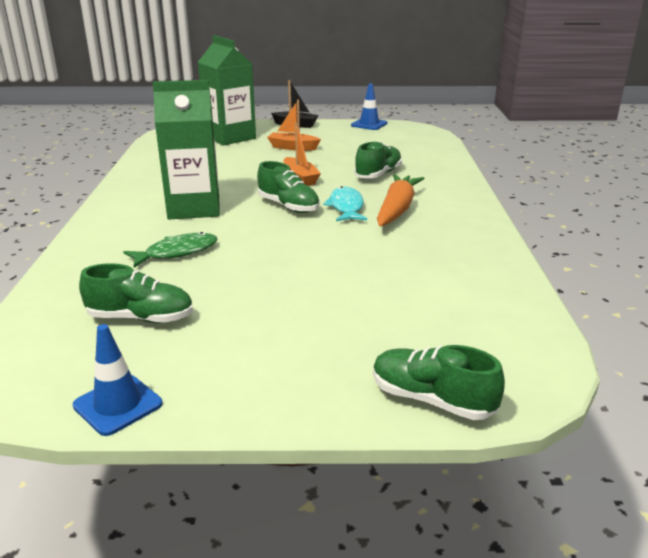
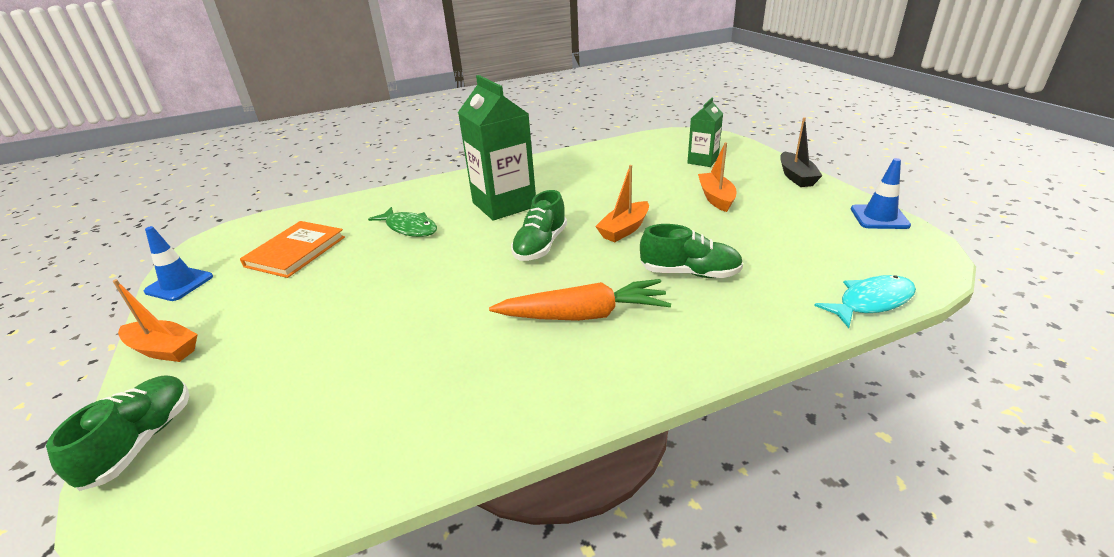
camera: 70 degrees right, 5 degrees up
green shoe [79,263,193,323] -> orange book [240,221,345,278]
green carton [198,35,256,146] -> green carton [687,98,723,167], size x0.55
turquoise fish [323,186,367,221] -> turquoise fish moved to [814,275,916,328]
none -> orange boat [113,279,198,362]

